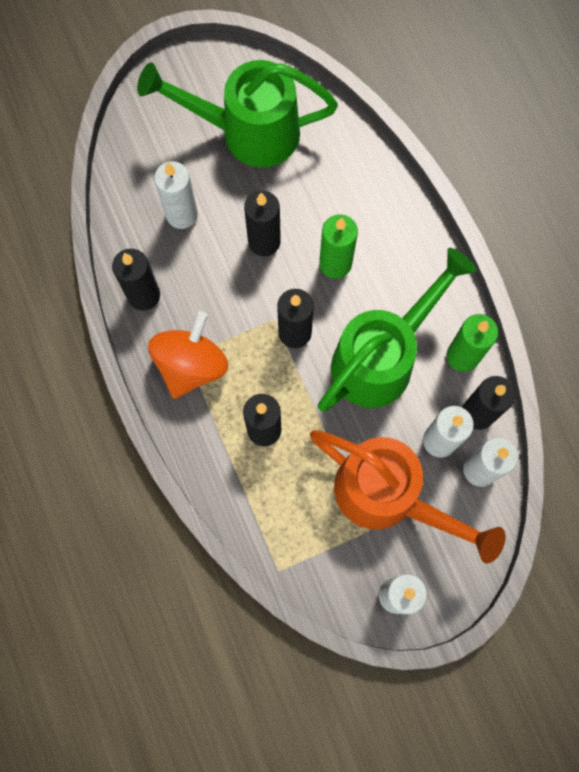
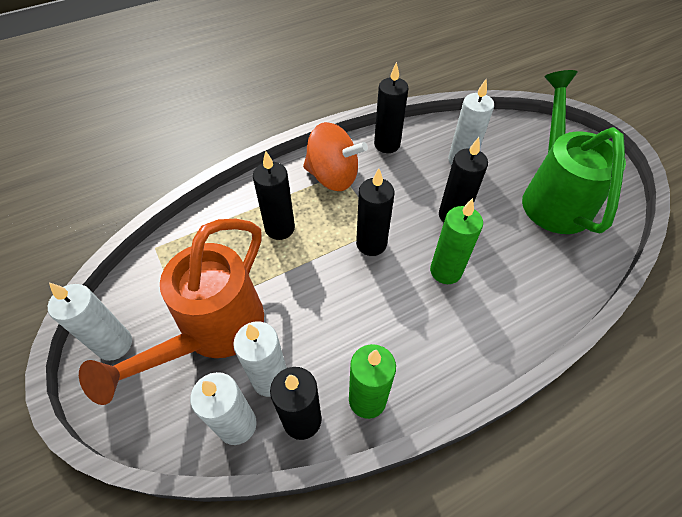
camera: 85 degrees right, 20 degrees down
green watering can [317,248,476,412] -> none

